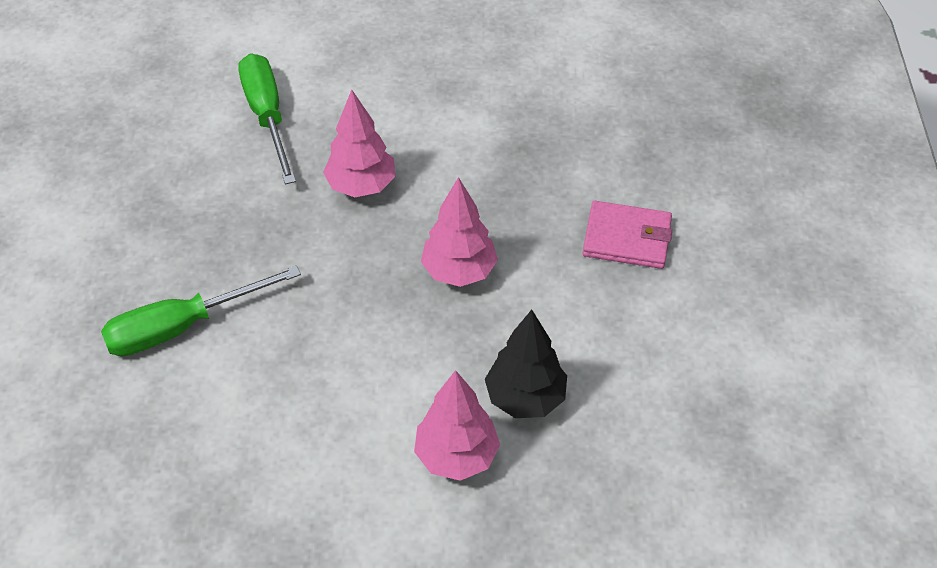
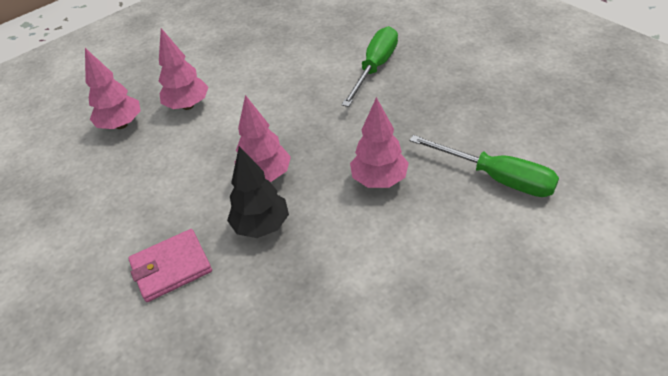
camera: 145 degrees right, 5 degrees down
black tree [485,309,567,418] -> black tree moved to [227,146,289,238]
none -> pink tree [85,48,141,129]

